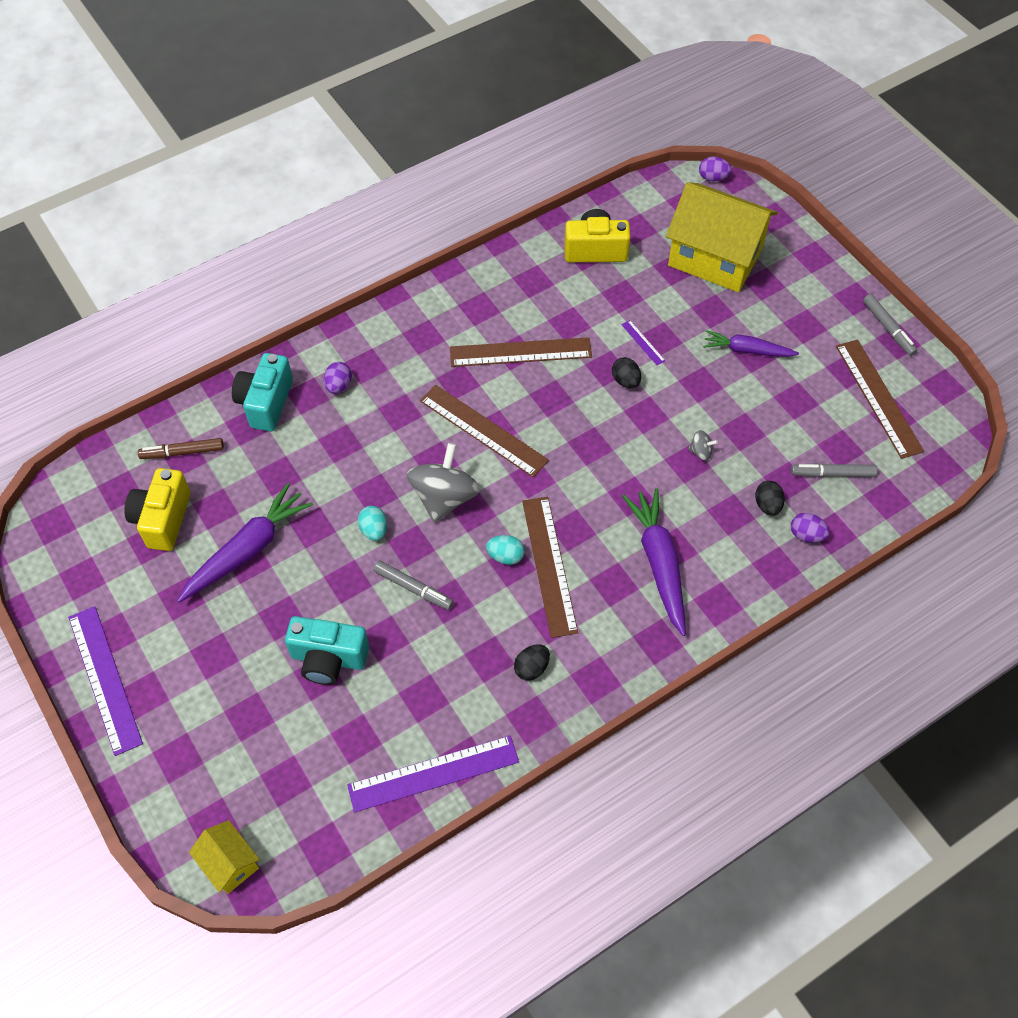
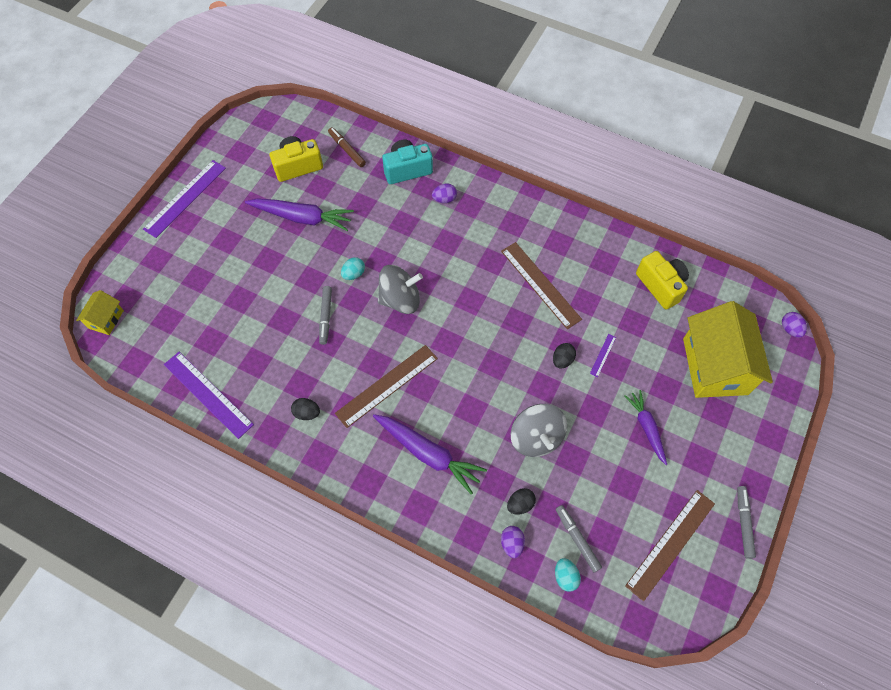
camera: 60 degrees right, 5 degrees up
turquoise camera [285,616,369,685] -> none
brown ruler [420,385,549,477] -> none
turquoise egg [486,535,525,565] -> turquoise egg moved to [555,558,581,592]
purple carrot [622,488,686,636] -> purple carrot turned 75 degrees clockwise [373,414,487,495]
grey spinning top [688,430,718,461] -> grey spinning top [511,404,567,457], size x2.34
grey marker [863,294,918,356] -> grey marker turned 150 degrees clockwise [737,486,756,559]

